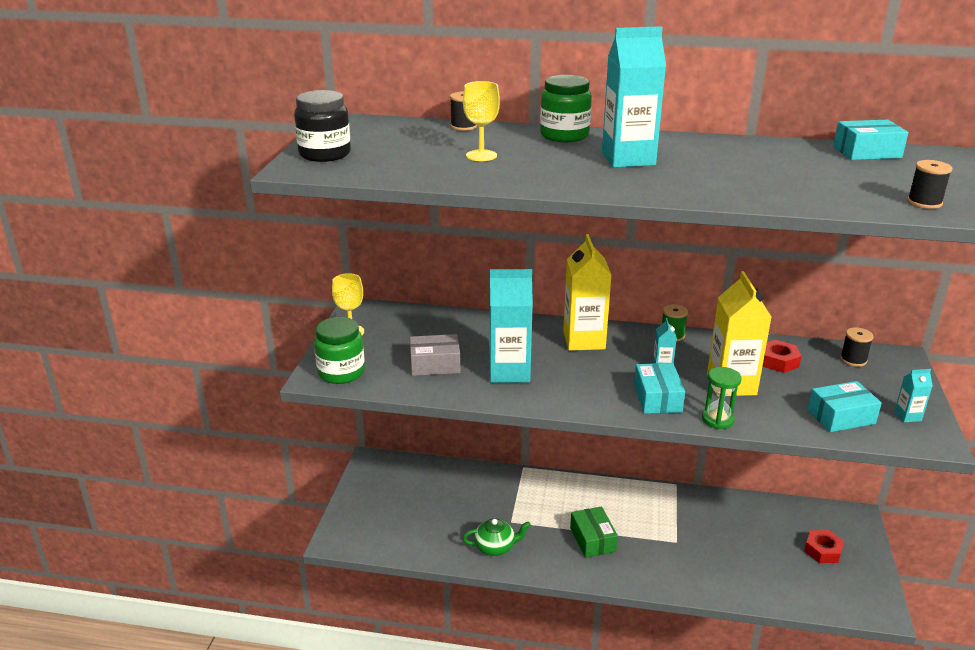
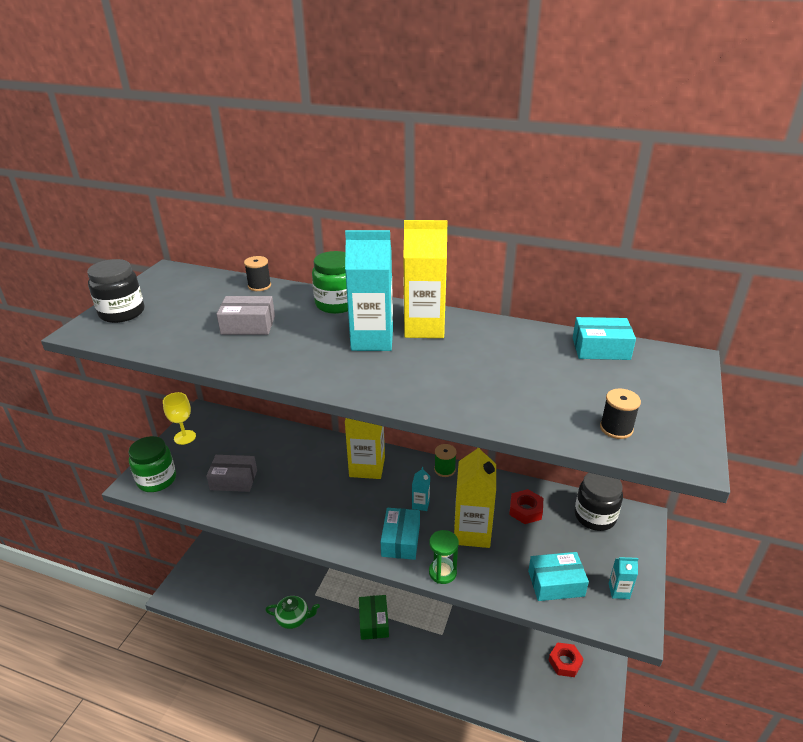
camera: 10 degrees right, 5 degrees up
yellow goblet [463,81,500,161] -> grey box [216,296,275,335]
turquoise carton [489,269,533,383] -> none
black spool [840,327,874,367] -> black jar [574,473,623,531]
none -> yellow carton [403,220,448,338]

